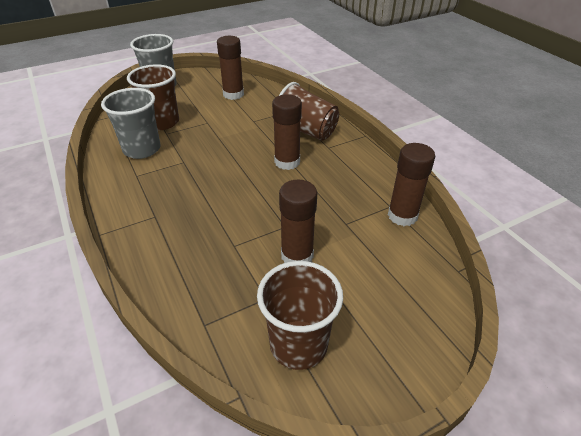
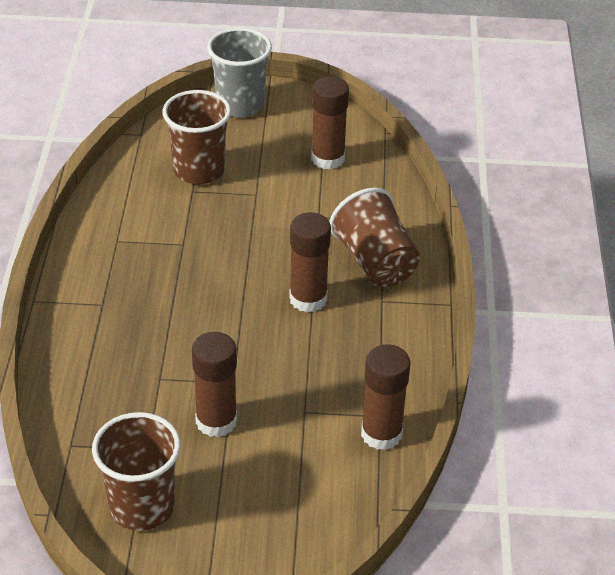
camera: 30 degrees right, 0 degrees up
grey cup [101,88,161,159] -> none

